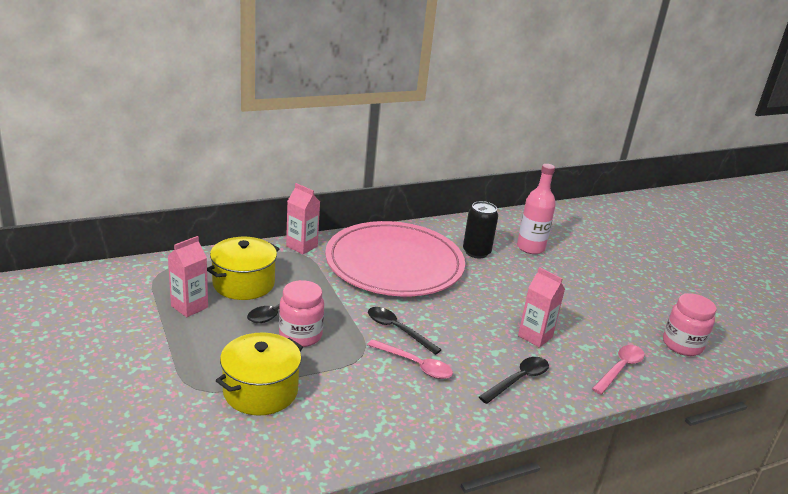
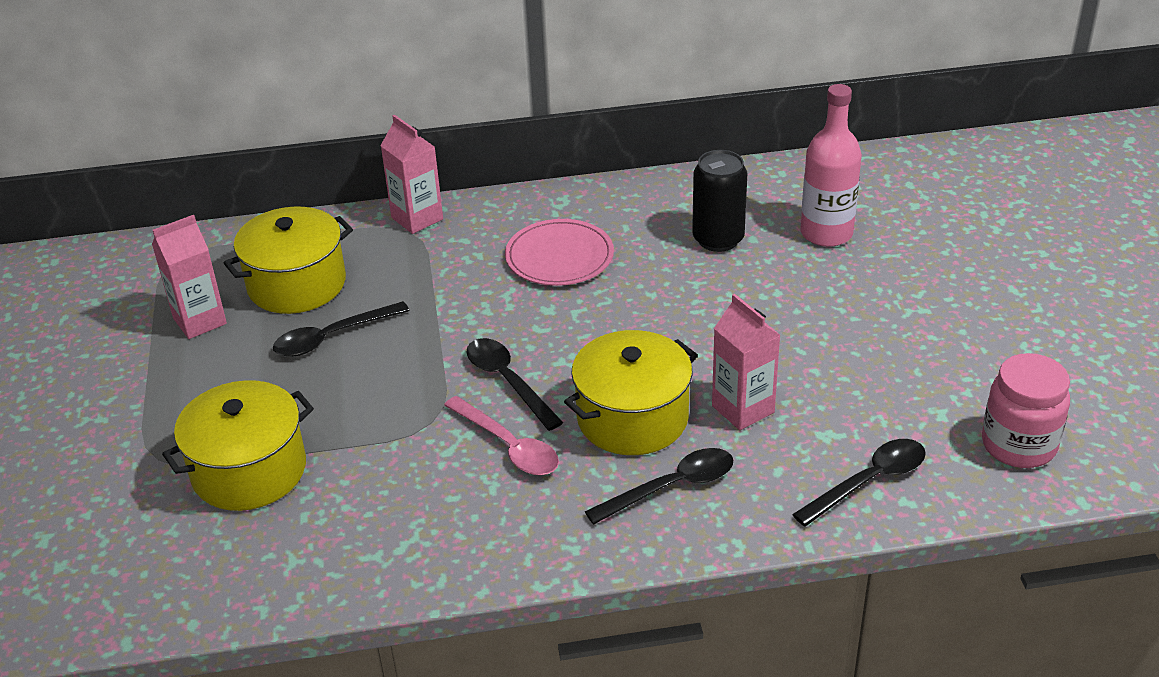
camera: 20 degrees right, 10 degrees up
pink jar [279,280,324,347] -> none
pink plate [325,221,465,296] -> pink plate [505,219,614,286], size x0.45
pink spoon [592,345,645,395] -> black spoon [792,439,926,527]
none -> yellow pot [564,330,698,455]

